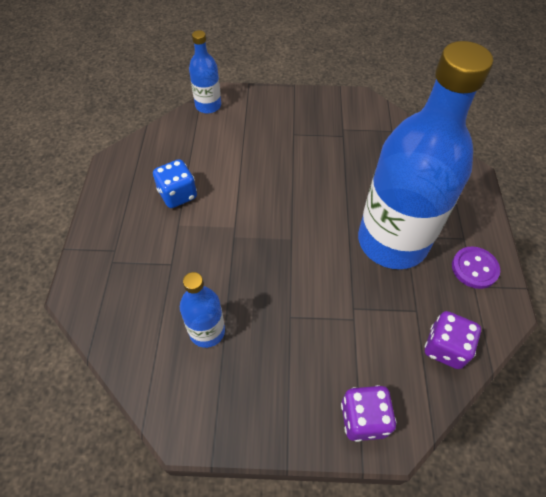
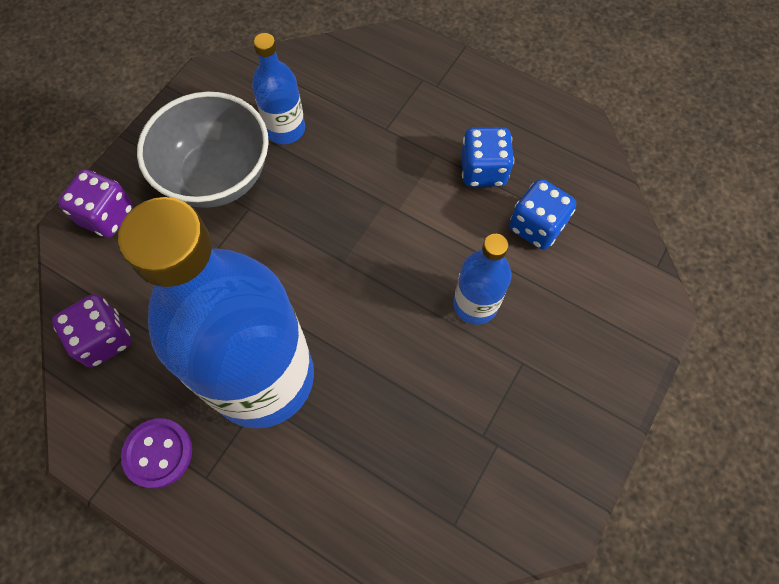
camera: 120 degrees right, 10 degrees up
blue bottle [189,30,221,114] -> blue bottle moved to [453,234,512,325]
none -> grey bowl [137,92,269,208]
none -> blue dice [509,179,576,250]

